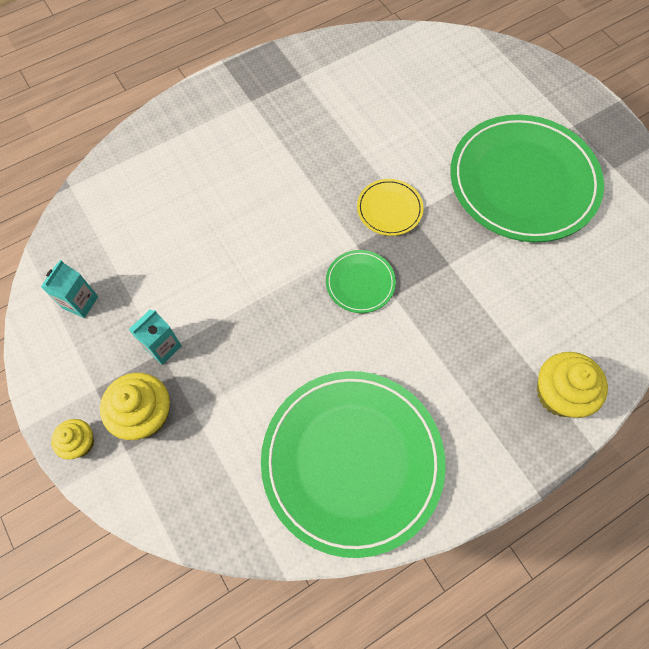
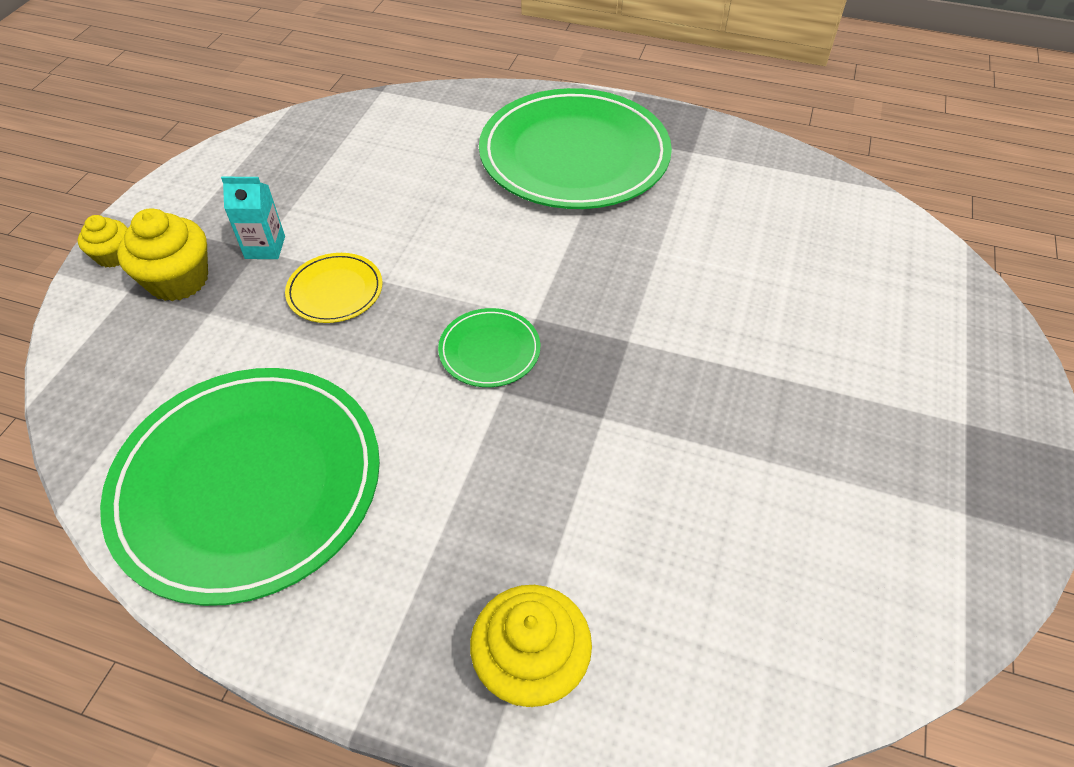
camera: 50 degrees right, 15 degrees down
turquoise carton [41,260,98,318] -> none
yellow plate [357,179,424,236] -> yellow plate moved to [285,253,383,323]
green plate [450,114,604,242] -> green plate moved to [479,88,672,209]

